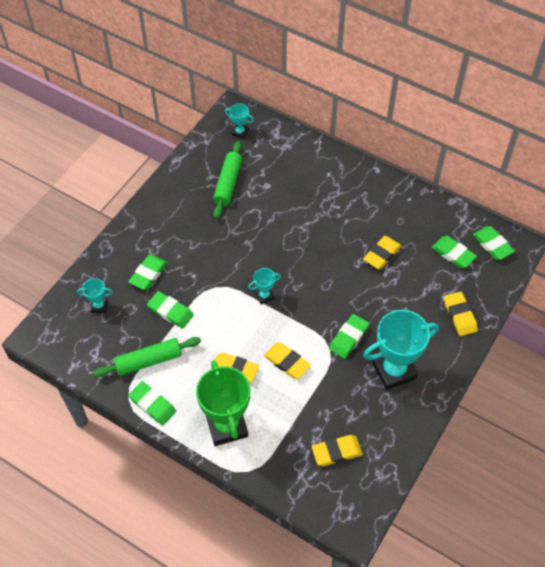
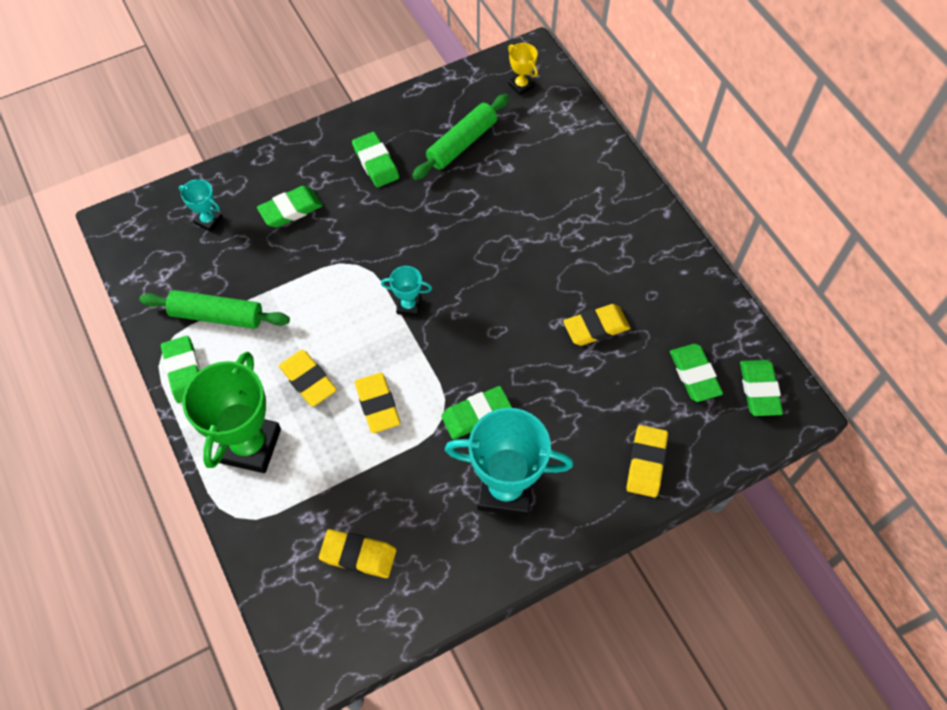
camera: 30 degrees right, 5 degrees up
green eraser [147,291,194,329] -> green eraser moved to [352,132,399,187]
turquoise trophy [225,104,254,139] -> yellow trophy [508,43,538,96]

